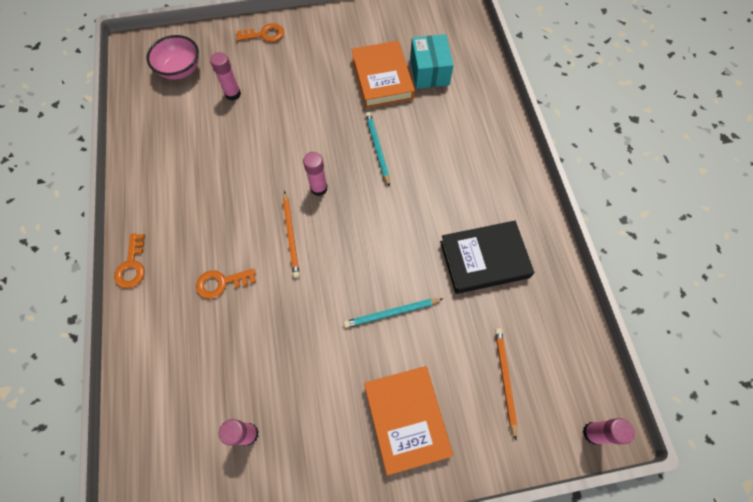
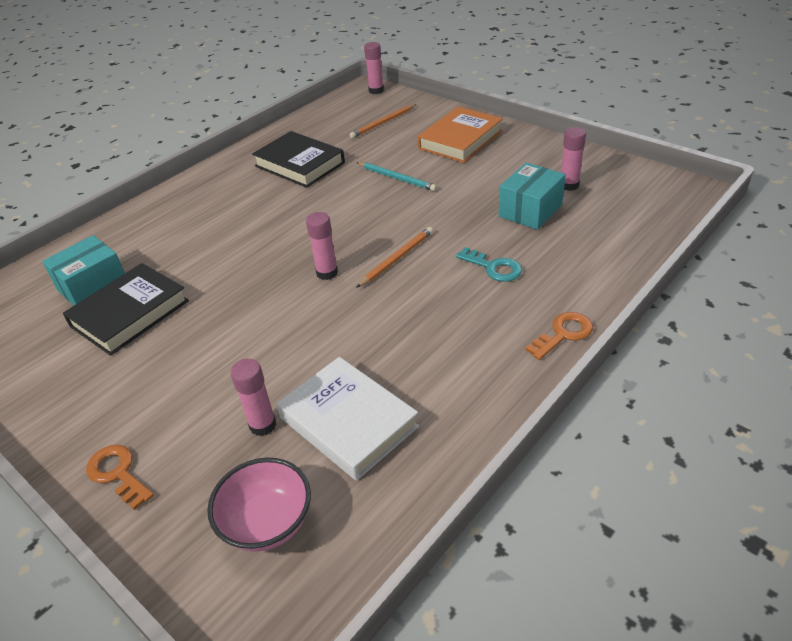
camera: 125 degrees left, 25 degrees down
orange key [196,268,256,299] -> turquoise key [456,247,522,282]
orange book [351,41,415,108] -> black book [63,263,189,356]
turquoise pencil [365,112,390,187] -> none
none -> white book [276,357,419,481]
none -> turquoise box [499,163,566,230]

